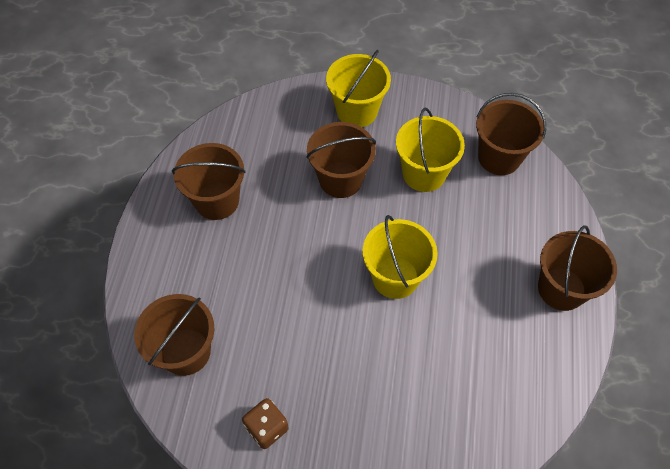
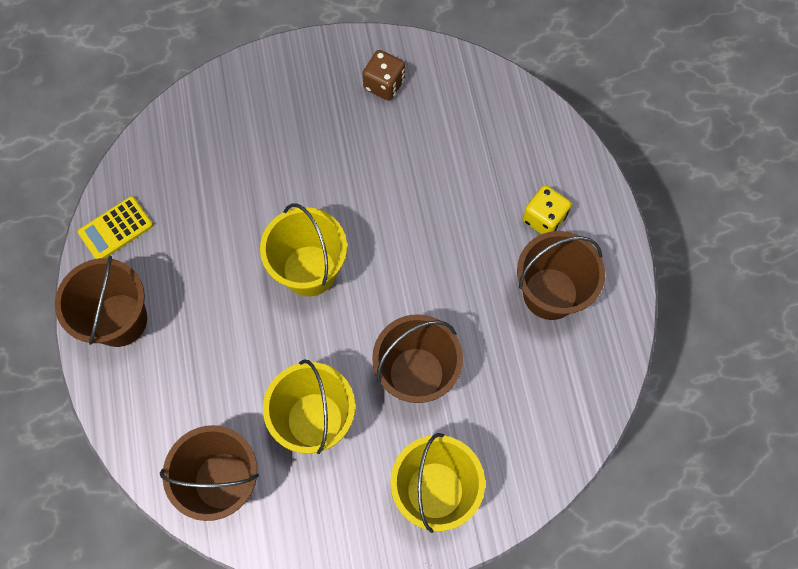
camera: 160 degrees right, 10 degrees up
brown bucket [134,294,214,376] -> none
none -> yellow calculator [78,196,153,259]
none -> yellow dice [522,185,571,234]

